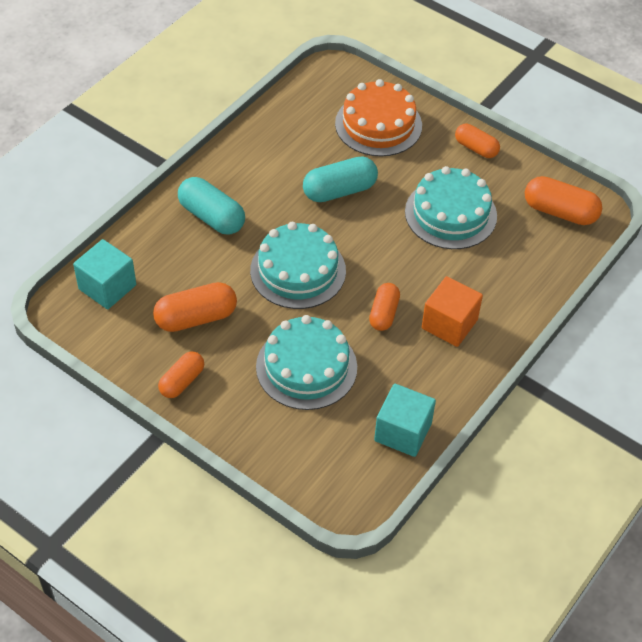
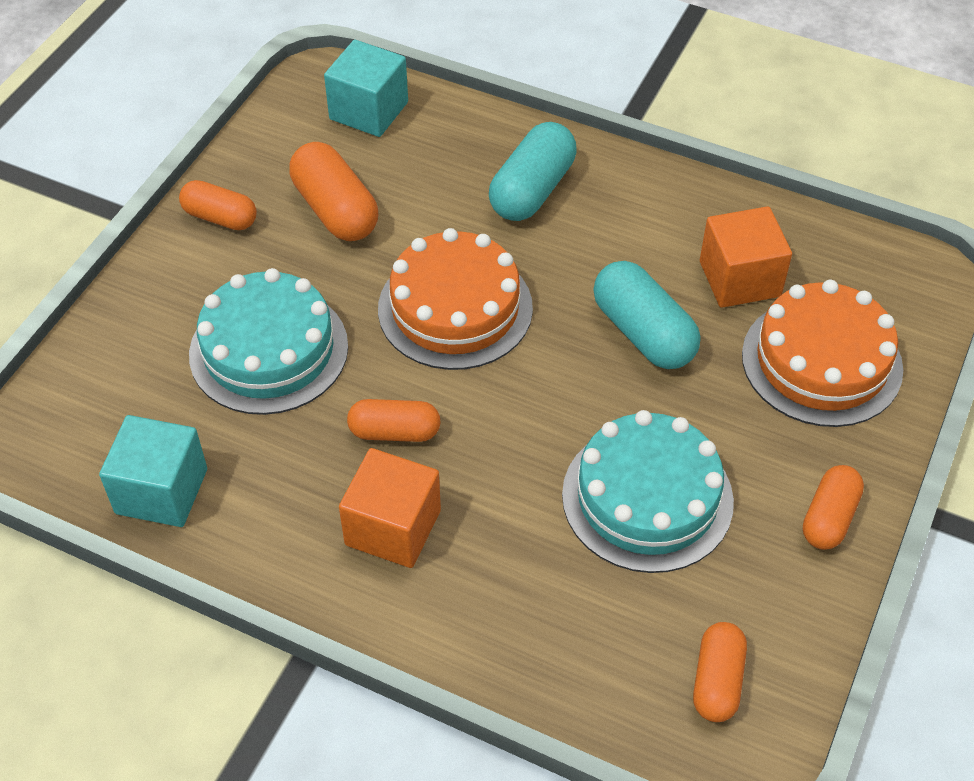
camera: 80 degrees right, 0 degrees up
turquoise cake [250,222,346,309] -> orange cake [378,228,533,370]
orange capsule [525,176,602,225] -> orange capsule [693,622,747,722], size x0.66
none -> orange cube [700,206,792,308]

